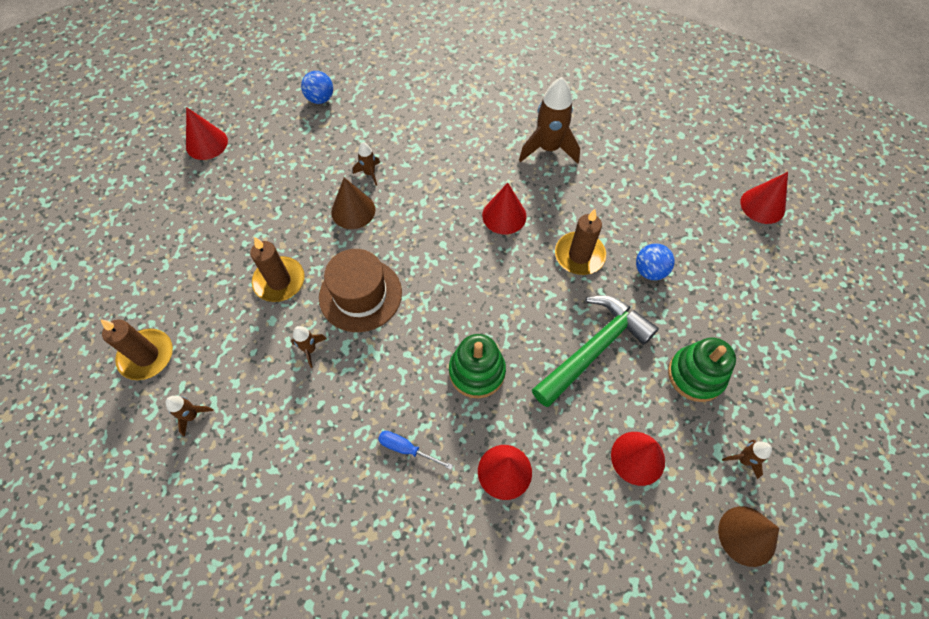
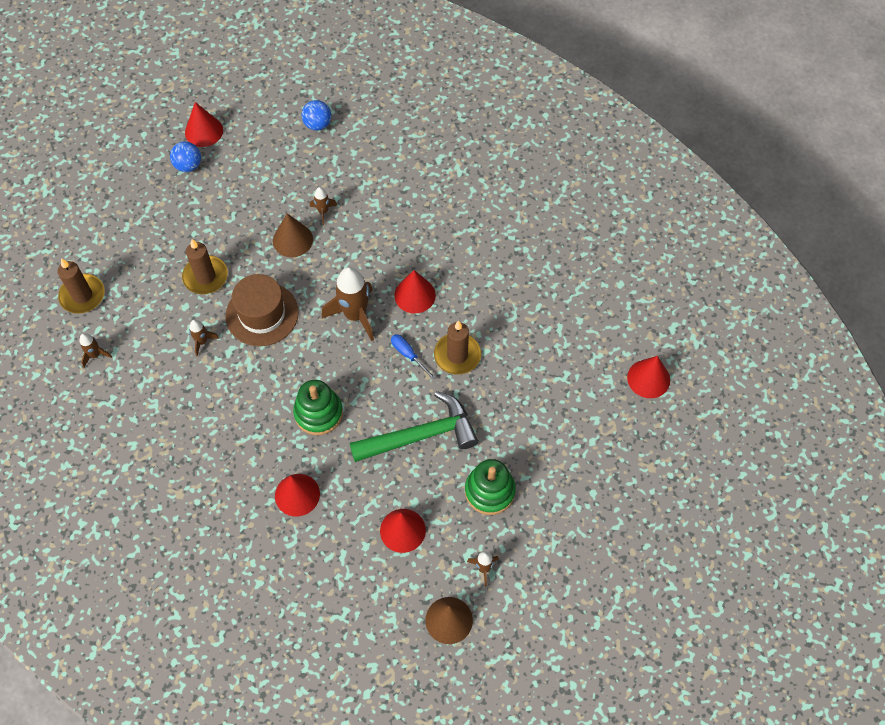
camera: 25 degrees right, 0 degrees up
blue screwdriver [378,431,453,470] -> blue screwdriver moved to [391,334,436,380]
brown rocket [519,77,580,164] -> brown rocket moved to [322,267,374,341]
blue ball [636,243,675,280] -> blue ball moved to [170,141,201,172]

